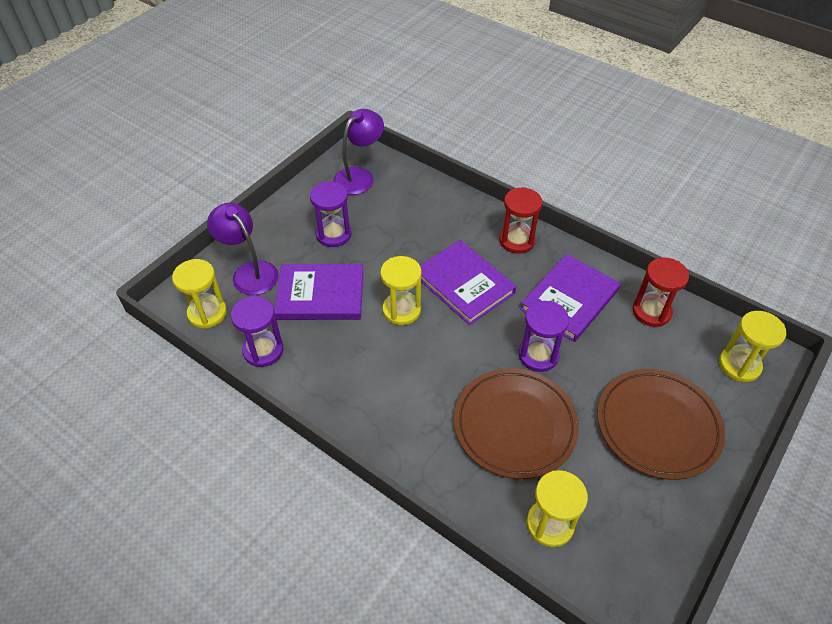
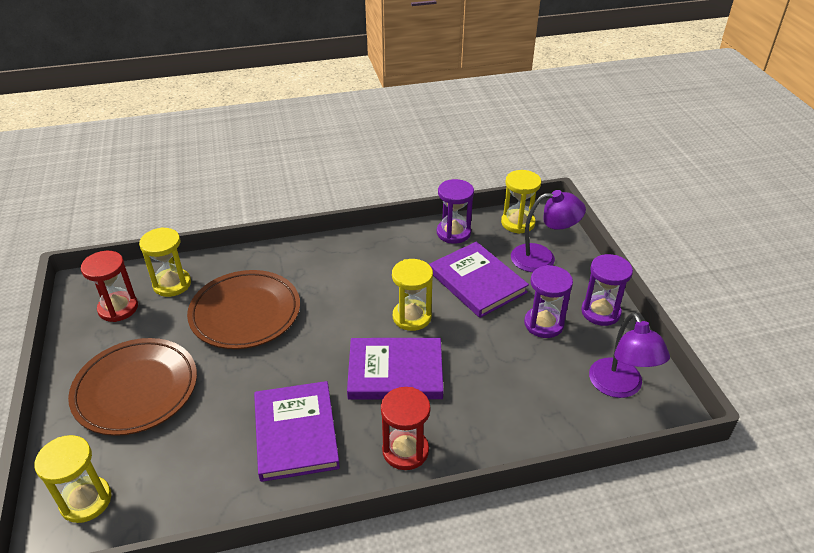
camera: 130 degrees right, 10 degrees down
purple book [274,264,364,320] -> purple book turned 75 degrees counterclockwise [429,242,529,318]
purple hourglass [518,301,569,372] -> purple hourglass moved to [581,254,633,326]
red hourglass [632,257,689,327] -> red hourglass moved to [81,251,138,322]

